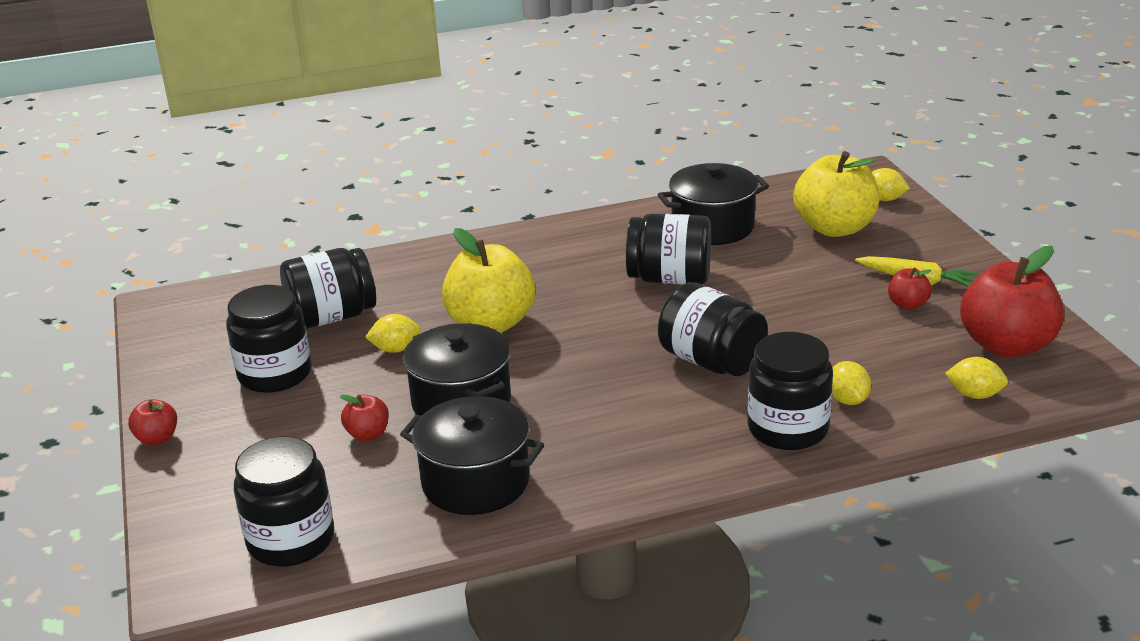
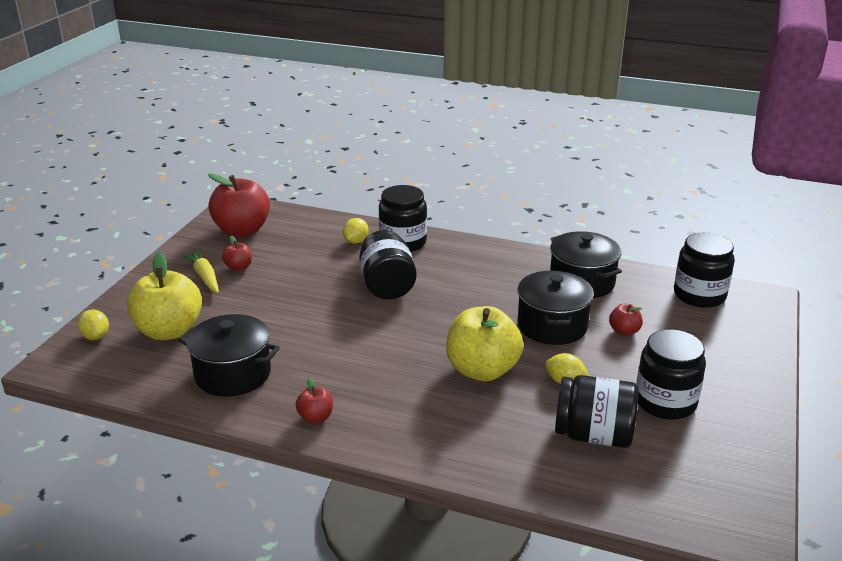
camera: 145 degrees left, 0 degrees up
red apple [128,399,177,445] -> red apple moved to [295,378,333,423]
black jar [626,214,711,285] -> none
yellow lemon [945,357,1008,399] -> none

